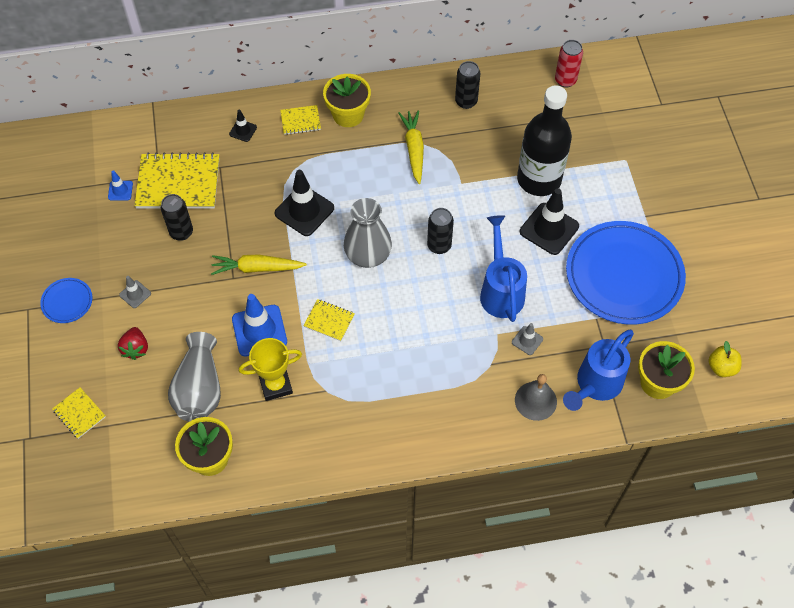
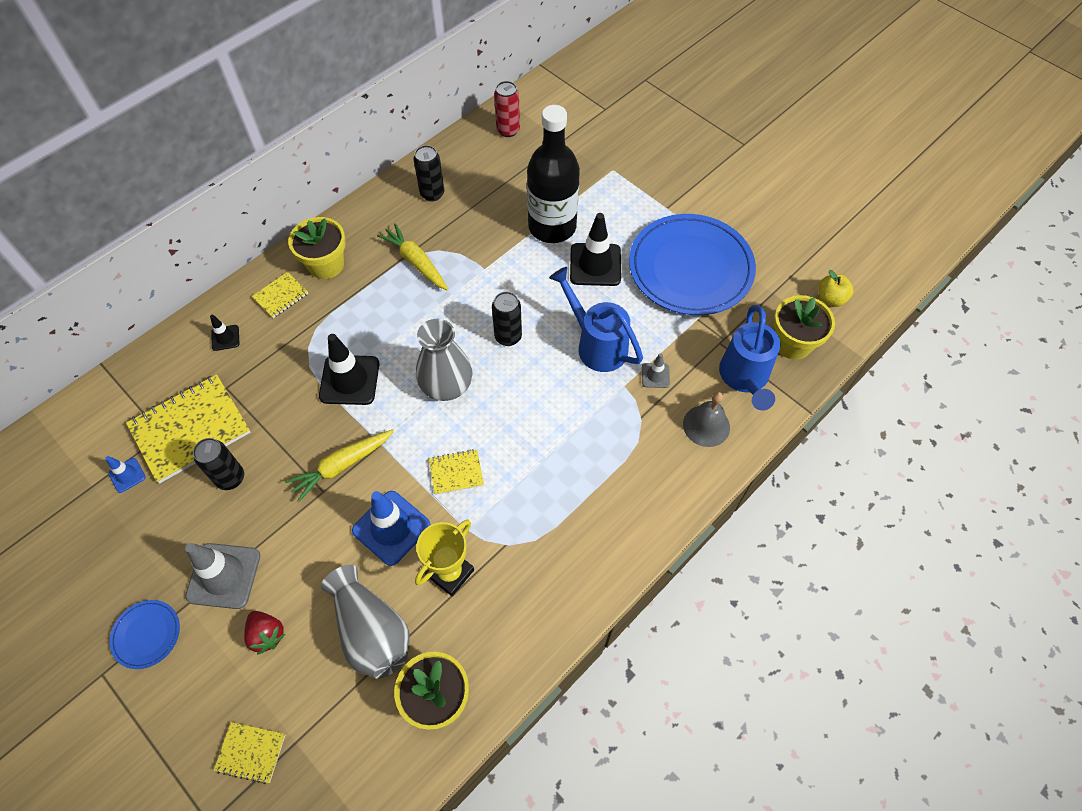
camera: 35 degrees left, 0 degrees up
grey traffic cone [119,276,151,308] -> grey traffic cone [185,543,260,609], size x1.99

